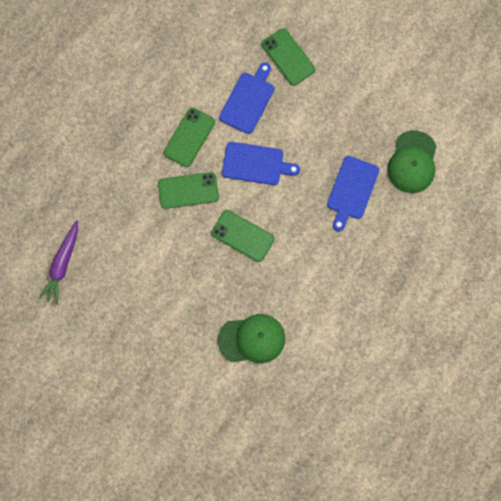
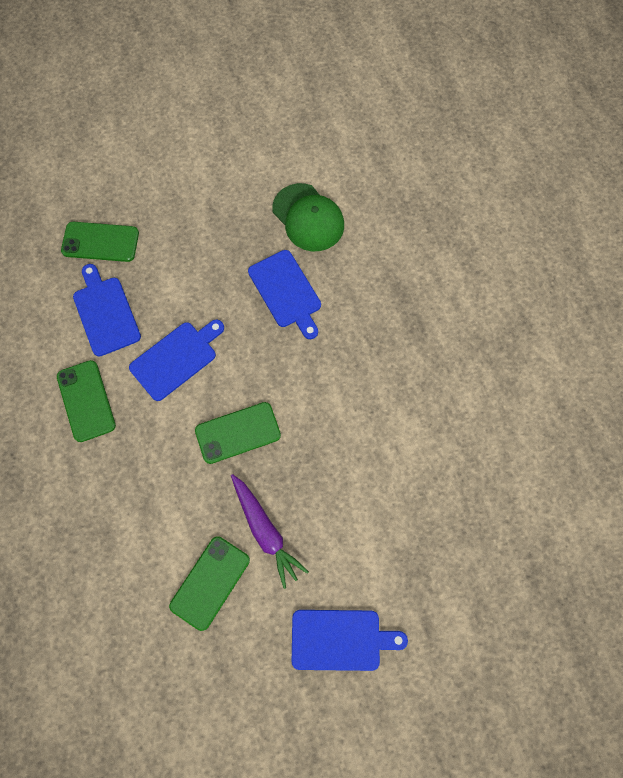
camera: 50 degrees left, 5 degrees down
purple carrot [38,220,78,305] -> purple carrot moved to [231,474,309,589]
green phone [158,172,219,209] -> green phone moved to [169,536,250,631]
green cap [218,314,285,363] -> none
none -> blue cutting board [292,610,408,671]

